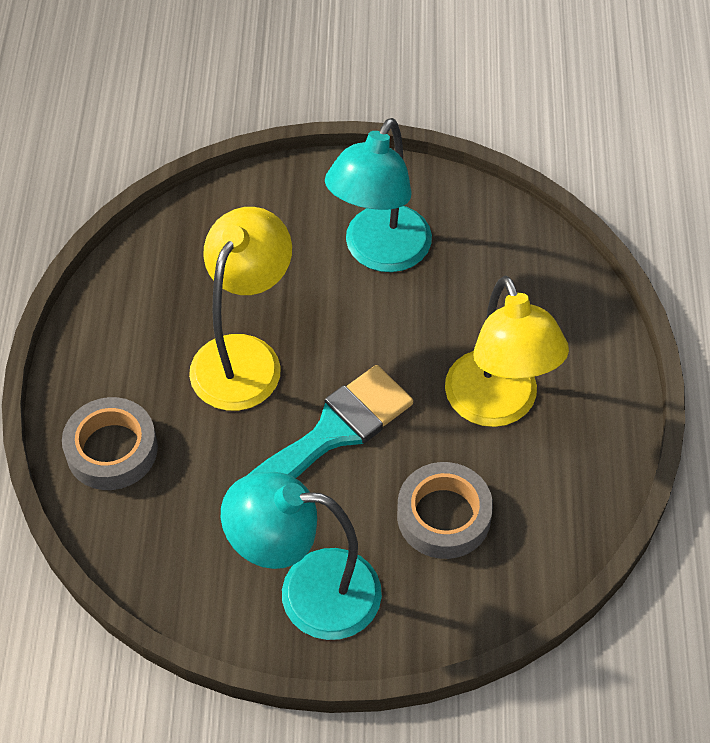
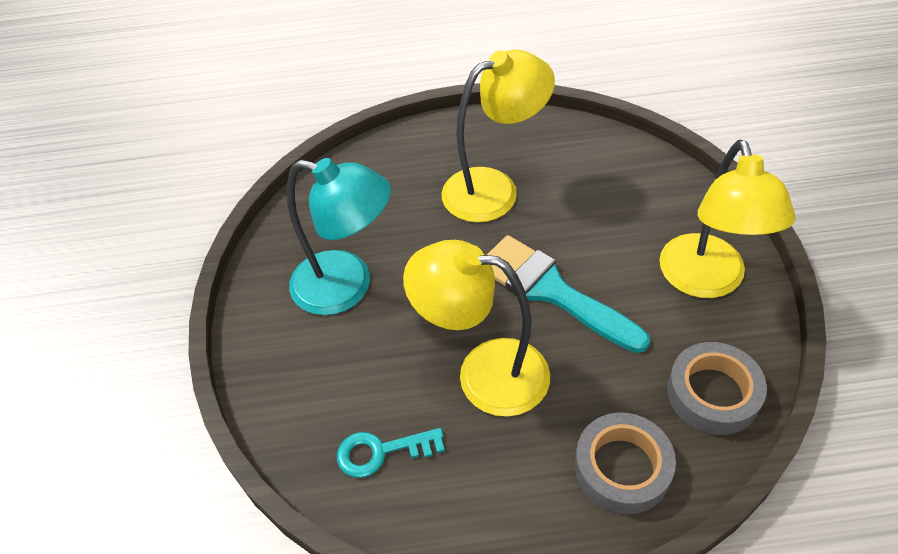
camera: 95 degrees left, 5 degrees down
turquoise lamp [221,472,382,640] -> yellow lamp [659,140,796,298]
grey tape [397,462,493,559] -> grey tape moved to [667,342,767,435]
none -> turquoise key [337,428,445,478]

